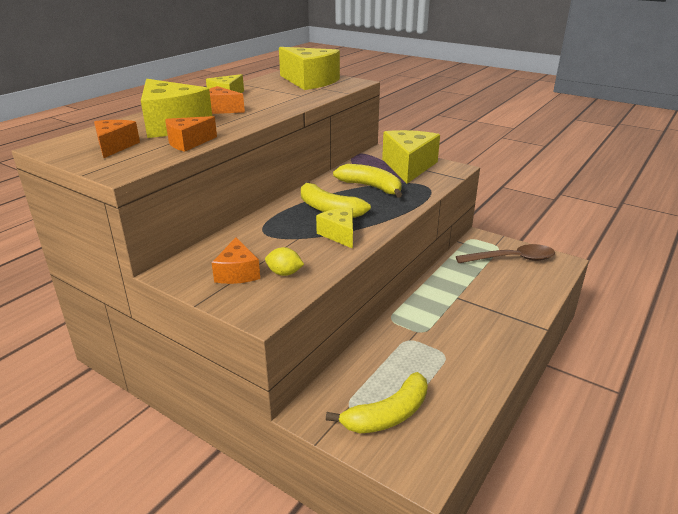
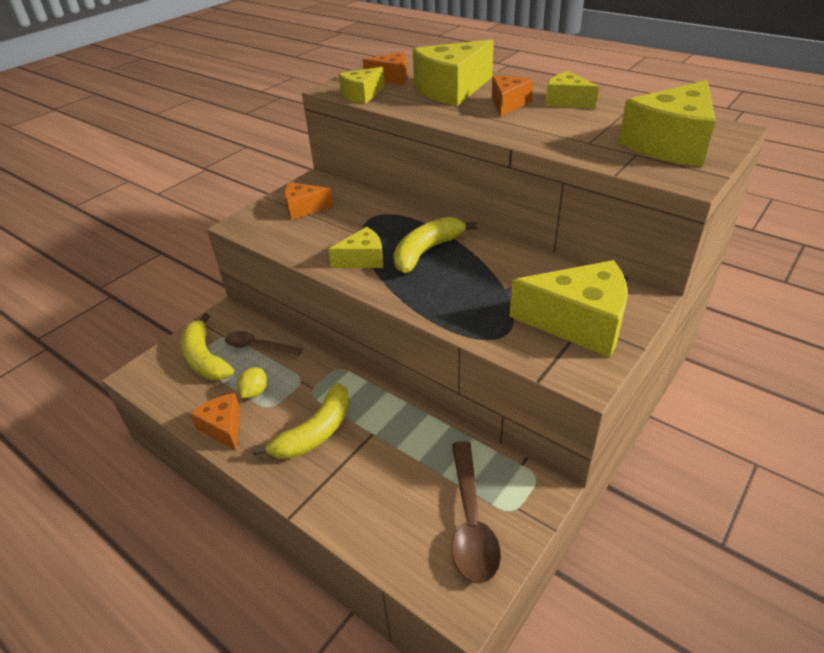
camera: 95 degrees right, 10 degrees up
orange cheese [165,116,217,152] -> orange cheese moved to [190,393,240,451]
yellow lemon [265,247,304,276] -> yellow lemon moved to [237,367,267,398]
yellow banana [333,164,402,198] -> yellow banana moved to [252,383,350,459]
none -> brown spoon [225,331,302,356]
none -> yellow cheese [339,67,385,104]

